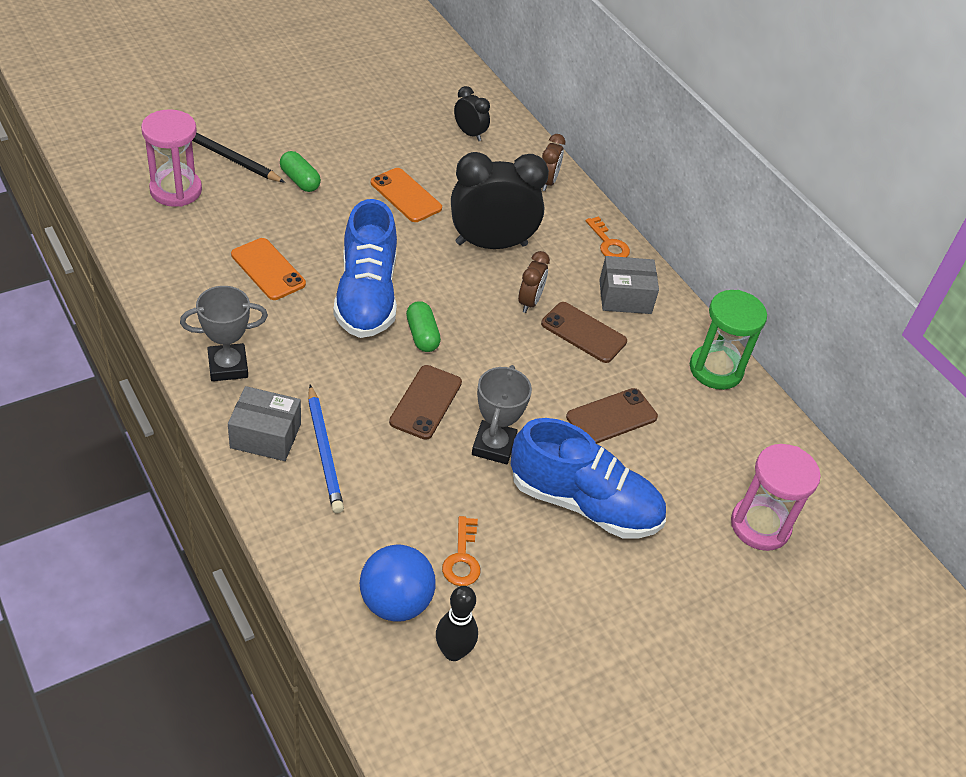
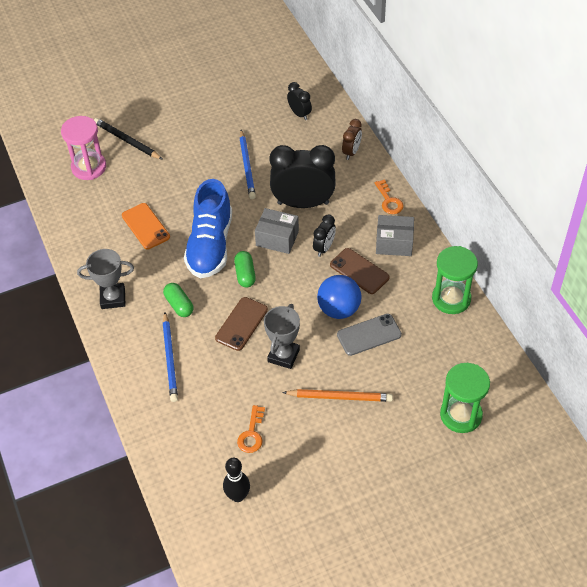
camera: 15 degrees right, 5 degrees up
grey box [228,386,301,461] -> grey box moved to [255,208,299,254]
green capsule [280,151,321,192] -> green capsule moved to [163,283,194,317]
blue ball [360,545,436,622] -> blue ball moved to [317,275,362,319]
orange phone [371,168,442,222] -> blue pencil [239,130,256,199]
blue shoe [511,418,666,538] -> orange pencil [282,389,393,402]
brown clock [518,251,550,313] -> black clock [313,214,336,257]
brown phone [566,388,658,444] -> grey phone [337,314,402,356]
pink hourglass [731,444,821,551] -> green hourglass [440,363,490,433]

